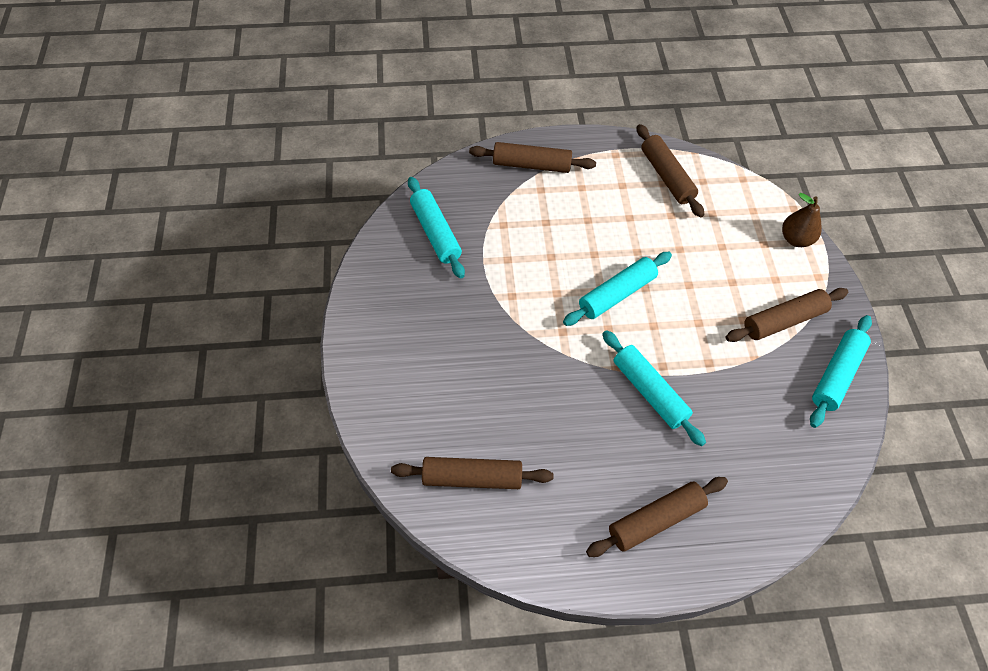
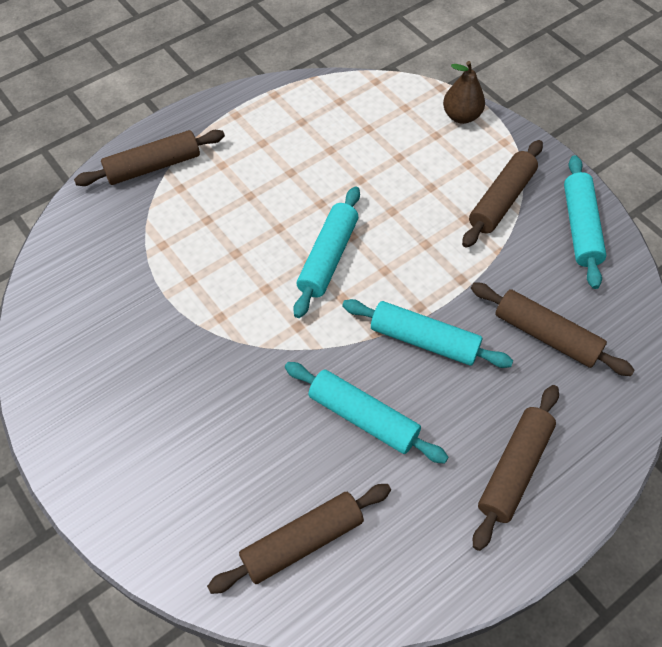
camera: 30 degrees left, 0 degrees up
turquoise rolling pin [408,177,465,278] -> turquoise rolling pin moved to [285,362,448,464]
brown rolling pin [637,124,704,217] -> brown rolling pin moved to [471,282,635,376]

